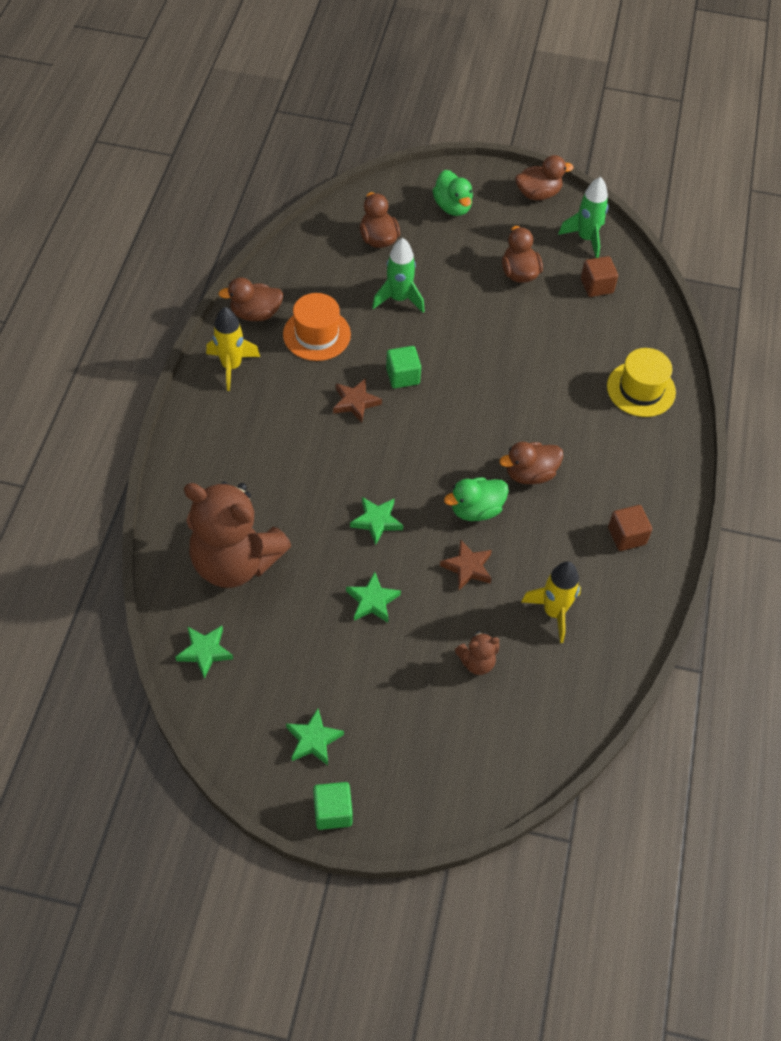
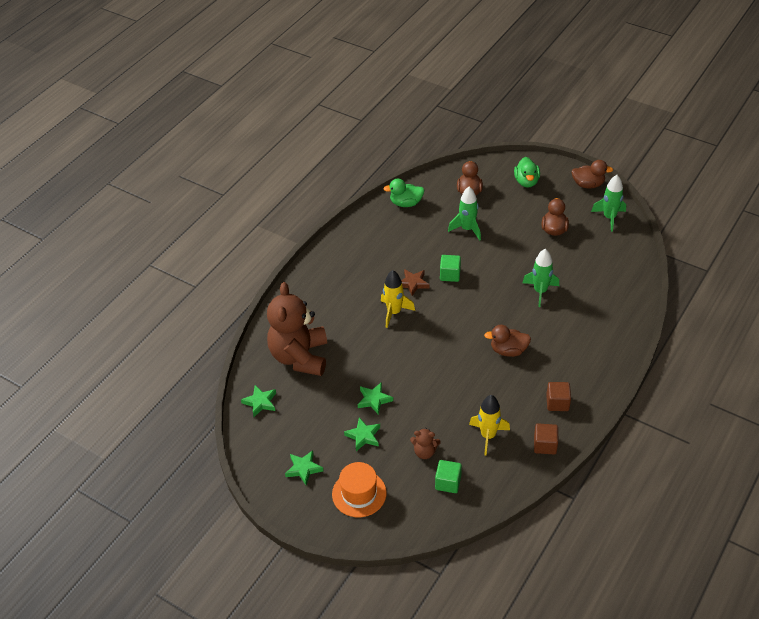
camera: 25 degrees right, 10 degrees down
brown teddy bear [184,482,291,588] -> brown teddy bear turned 45 degrees clockwise [267,282,327,376]
yellow rocket [206,307,260,391] -> yellow rocket moved to [381,270,415,328]
brown duck [219,278,283,321] -> none
orange hat [283,293,351,361] -> orange hat moved to [332,462,387,517]
green cube [313,782,353,830] -> green cube moved to [435,460,462,493]
green star [350,497,403,545] -> green star moved to [344,418,380,451]
brown star [440,540,492,590] -> none
green duck [444,477,509,521] -> green duck moved to [383,179,424,207]
brown cube [581,256,618,297] -> brown cube moved to [534,424,558,454]
yellow hat [607,348,676,417] -> none
none -> green rocket [523,249,559,307]

